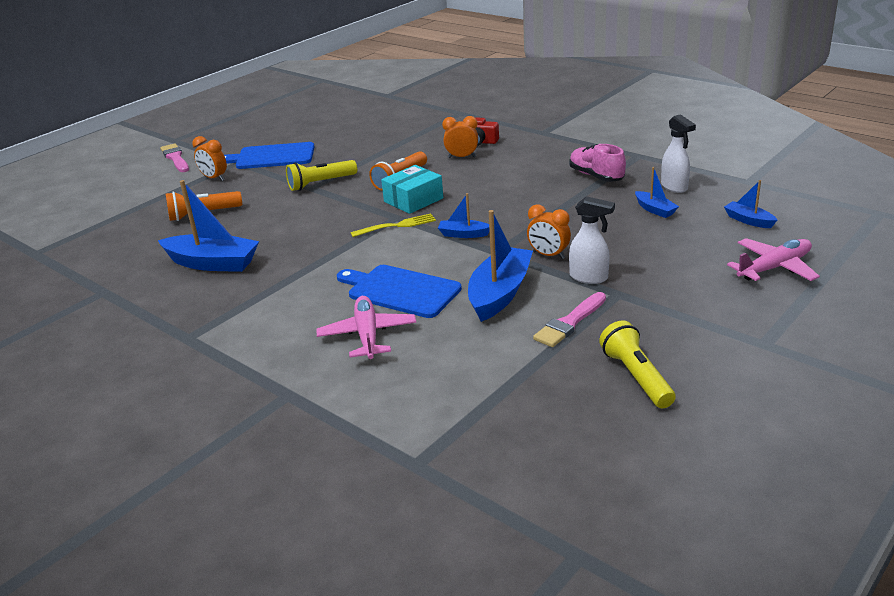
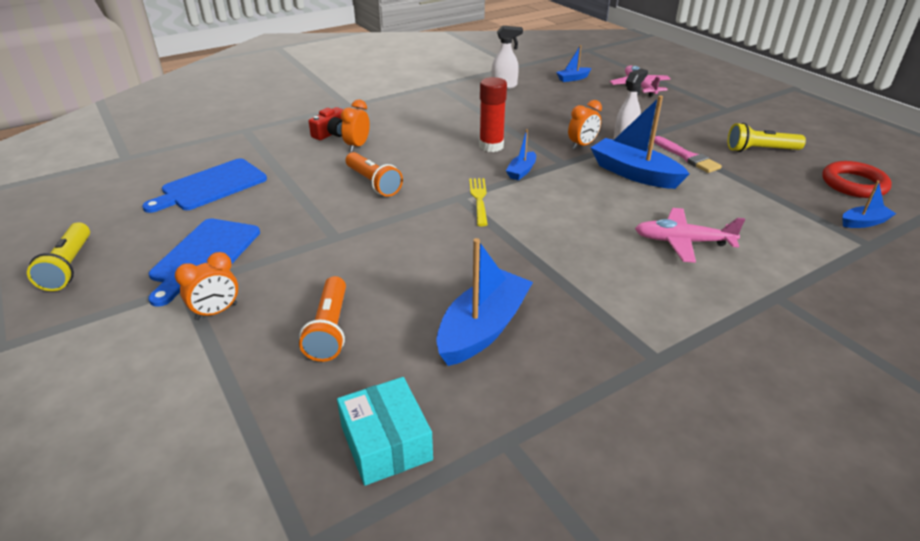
camera: 75 degrees left, 5 degrees up
pink brush [160,143,189,172] -> none
yellow flashlight [286,160,357,191] -> yellow flashlight moved to [27,222,90,291]
blue cutting board [337,265,462,318] -> blue cutting board moved to [142,158,267,213]
turquoise box [381,165,443,214] -> turquoise box moved to [337,377,433,486]
pink shoe [569,144,626,182] -> none
blue boat [635,167,679,218] -> blue boat moved to [842,180,896,228]
none -> red glue stick [479,77,507,152]
none -> red ring [822,161,892,198]

